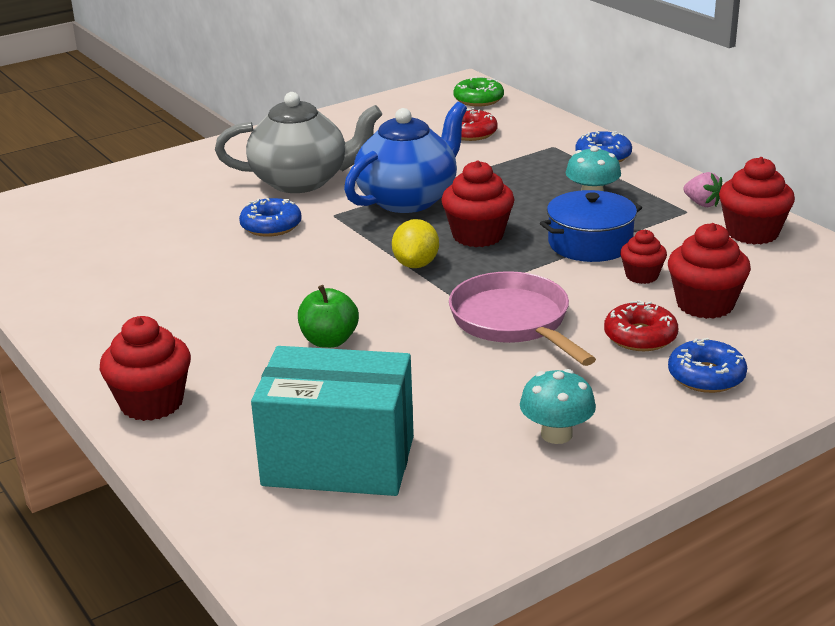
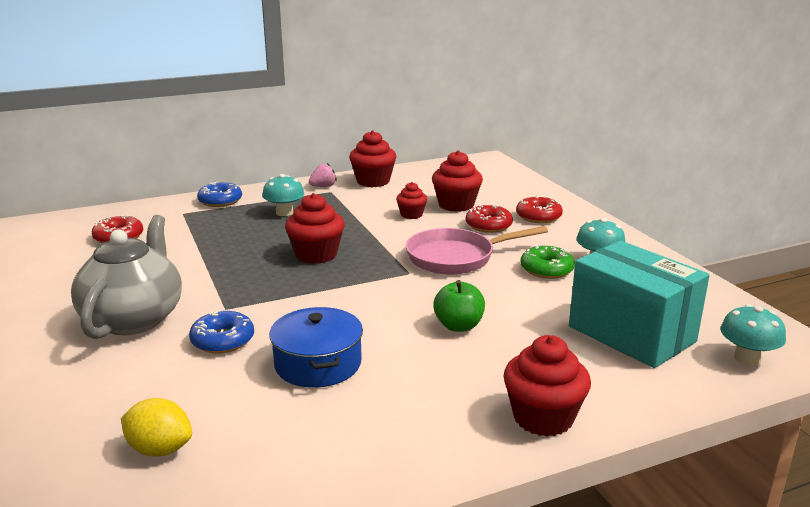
camera: 80 degrees left, 5 degrees down
turquoise box [251,346,414,496] -> turquoise box turned 60 degrees counterclockwise [569,241,710,368]
blue teapot [344,102,467,213] -> none
yellow lemon [392,219,439,268] -> yellow lemon moved to [121,398,192,457]
green donut [453,76,504,107] -> green donut moved to [521,245,575,279]
blue pot [540,190,642,262] -> blue pot moved to [269,307,363,388]
blue donut [668,338,747,393] -> red donut [516,196,563,223]
none -> turquoise mushroom [720,304,786,365]

